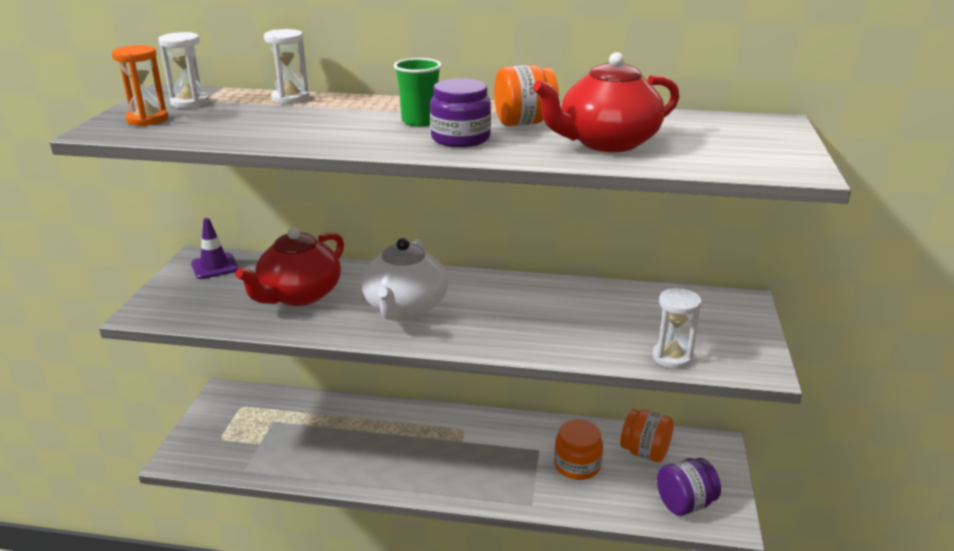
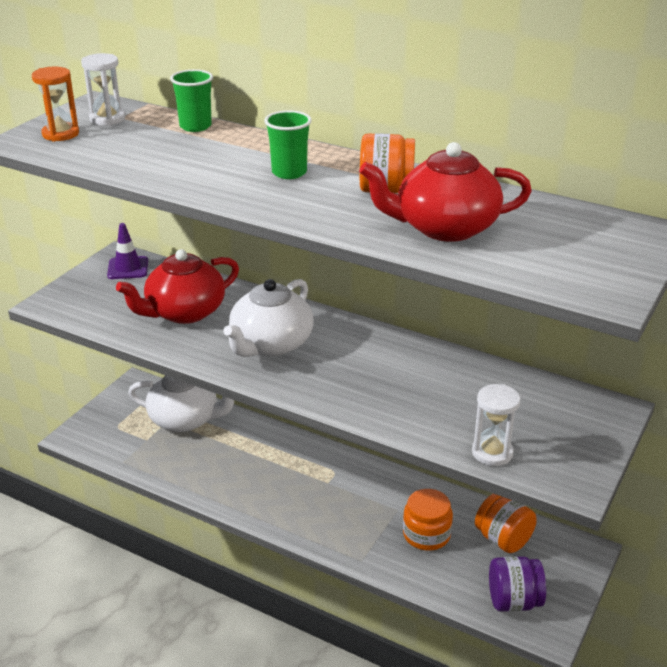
camera: 20 degrees right, 5 degrees up
white hourglass [264,29,309,104] -> green cup [170,69,213,132]
purple jar [430,78,491,147] -> none
none -> white teapot [128,375,234,432]

